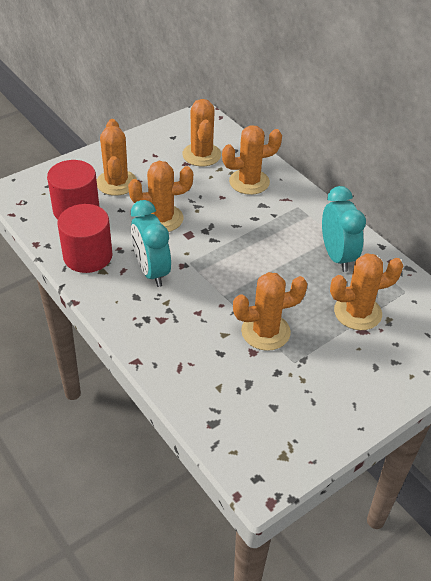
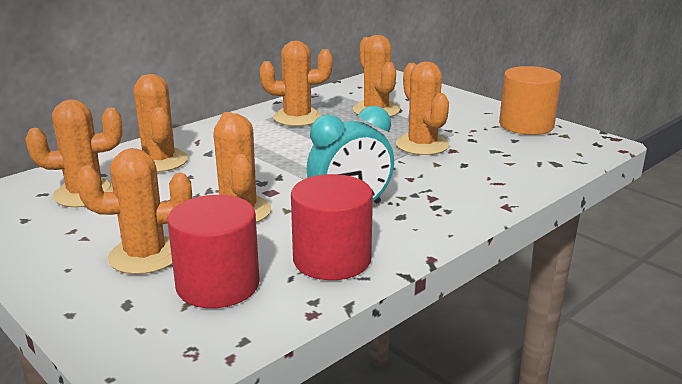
camera: 95 degrees left, 20 degrees down
turquoise clock [322,186,366,272] -> orange cactus [260,41,333,126]
none -> orange cylinder [499,66,561,135]

